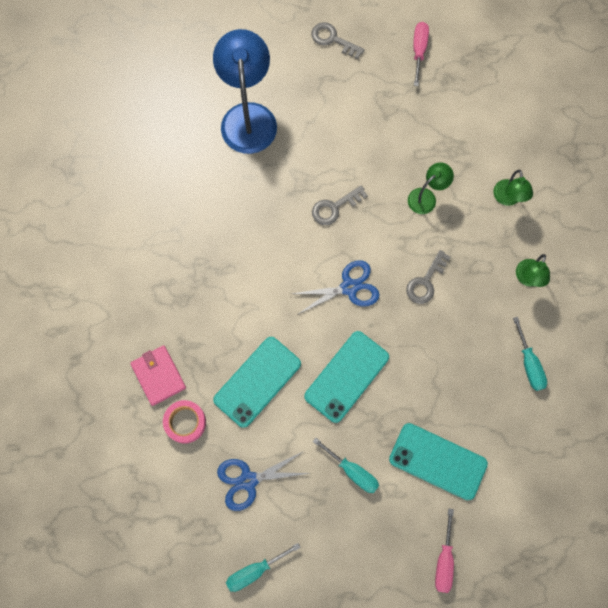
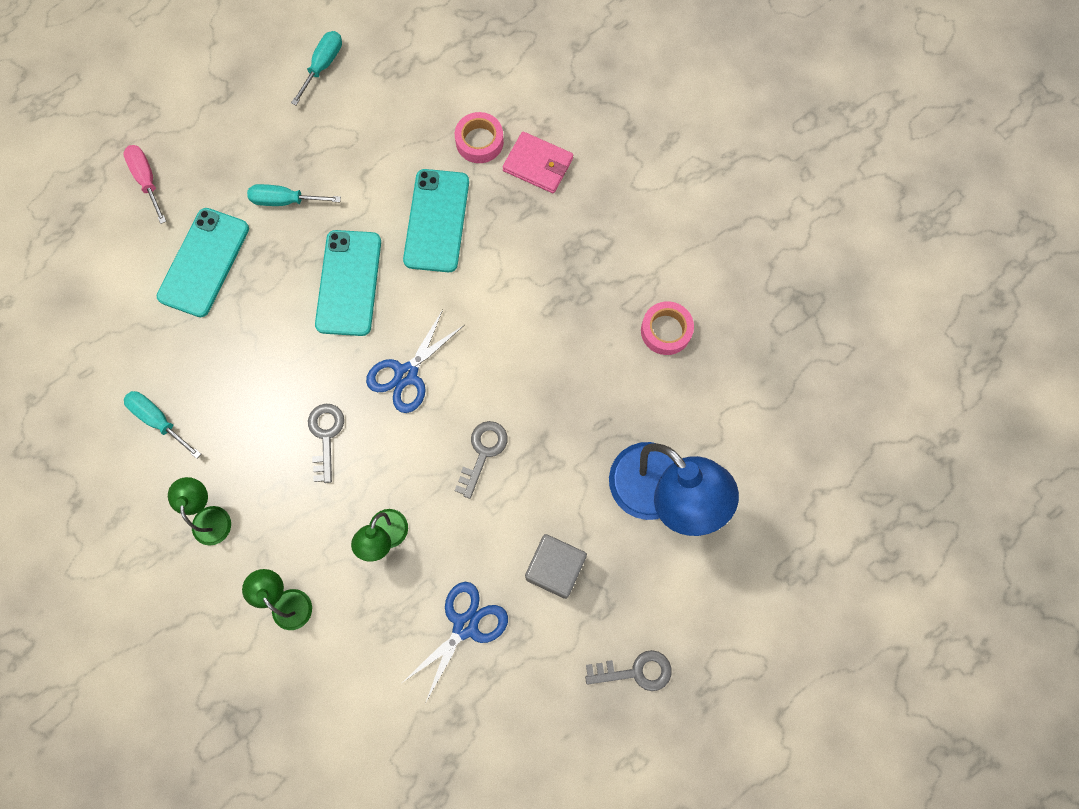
camera: 145 degrees right, 0 degrees up
blue scissors [217,451,310,511] -> blue scissors moved to [402,582,508,702]
turquoise phone [389,423,488,500] -> turquoise phone turned 60 degrees counterclockwise [157,208,249,317]
pink screwdriver [413,22,429,86] -> none
none -> grey cube [525,534,587,599]
none -> pink tape [641,301,694,355]

